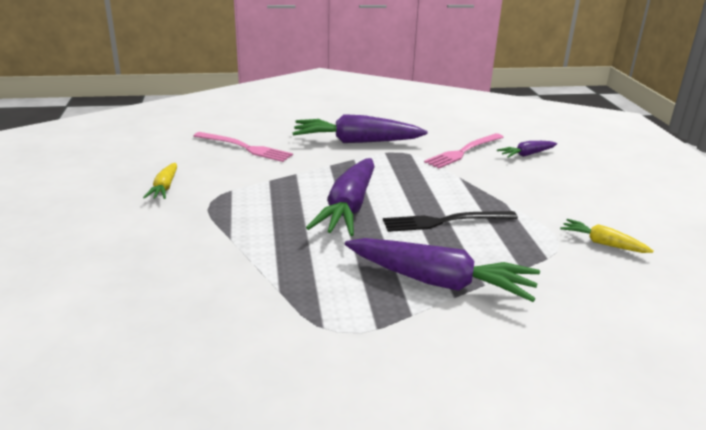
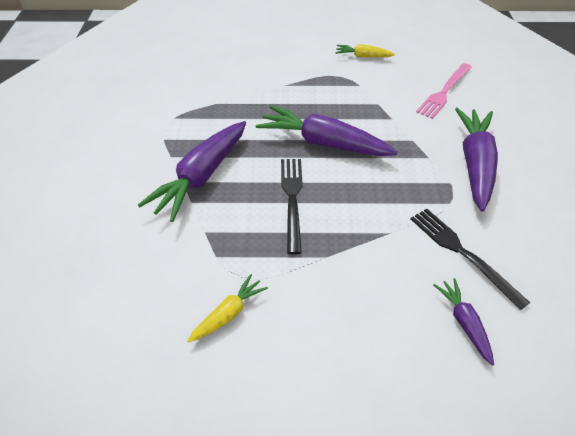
camera: 100 degrees right, 20 degrees up
pink fork [424,133,503,169] -> black fork [411,209,530,310]

